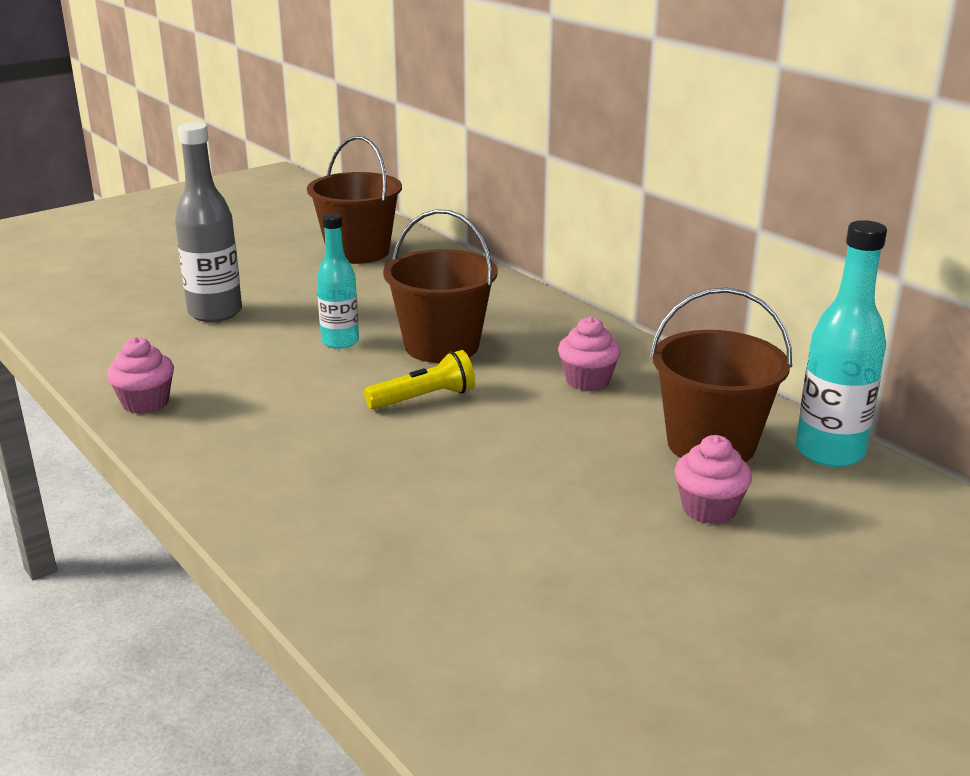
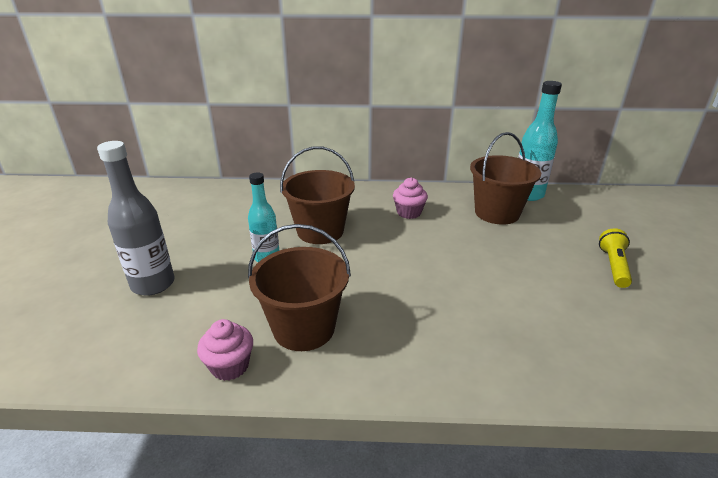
camera: 50 degrees left, 5 degrees up
brown bucket [307,136,402,264] -> brown bucket moved to [248,224,351,351]
yellow flashlight [364,350,475,409] -> yellow flashlight moved to [599,228,632,288]
pink cupcake [675,435,752,524] -> none

